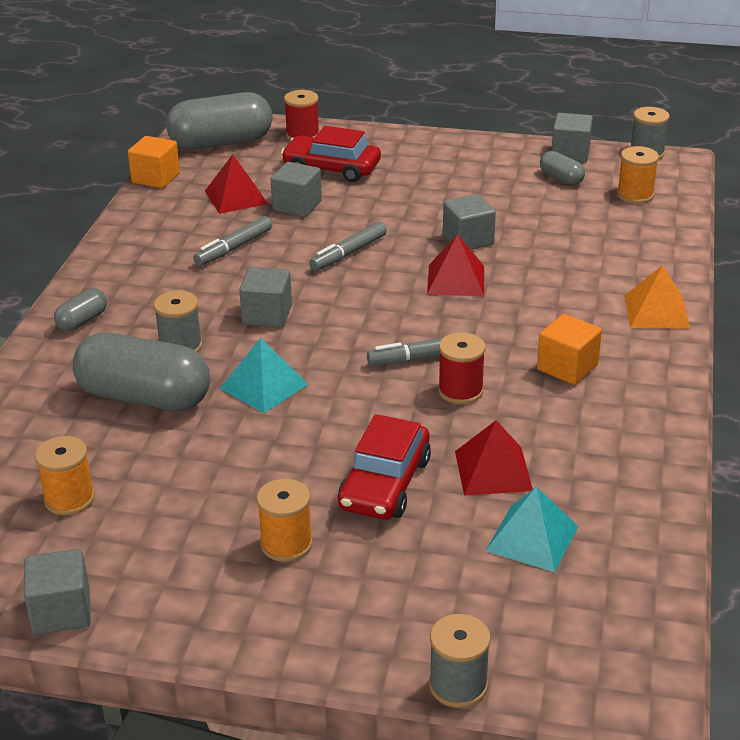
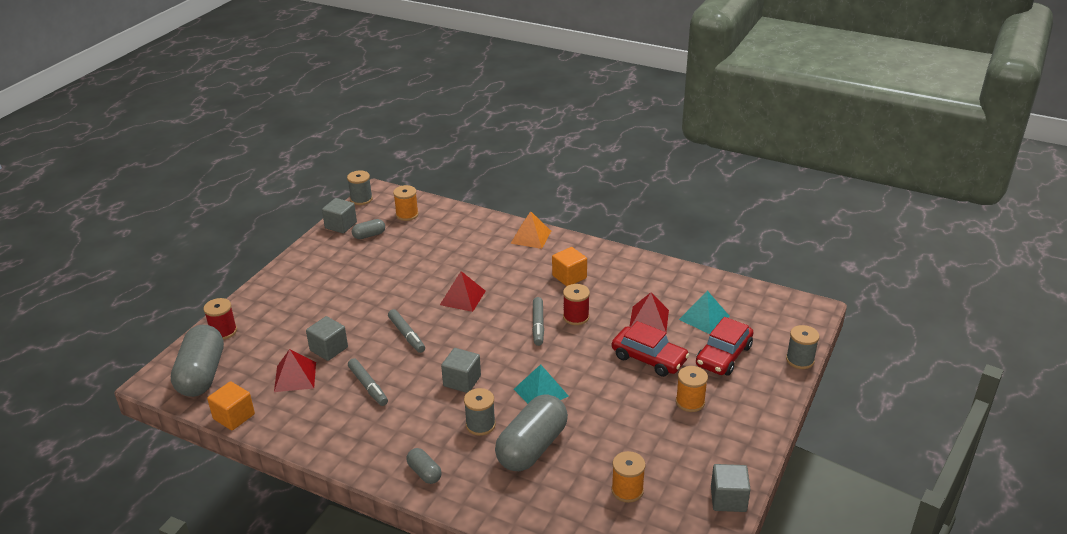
camera: 75 degrees left, 0 degrees up
red car [281,126,381,182] -> red car moved to [696,317,753,375]
grey cube [443,194,496,250] -> none

